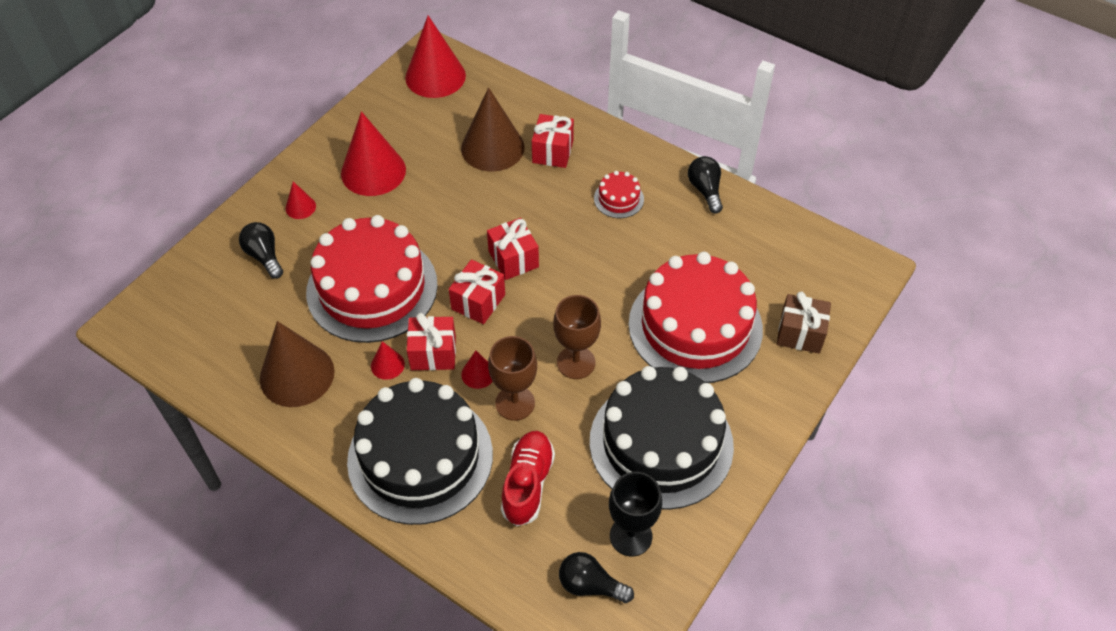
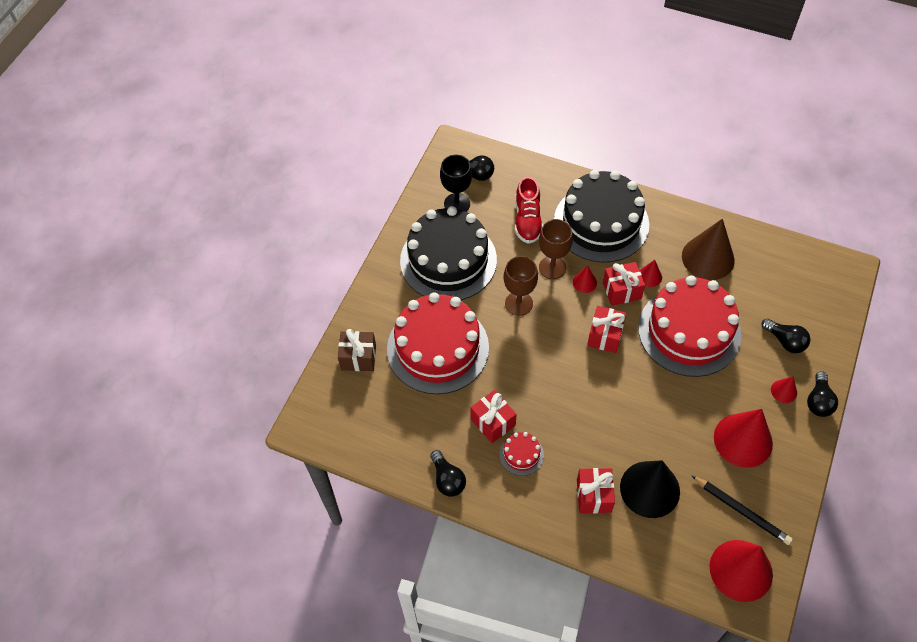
camera: 170 degrees right, 5 degrees up
brown cone [461,87,525,171] -> black cone [620,460,680,518]
red gift [487,218,539,280] -> red gift moved to [470,390,517,443]
none -> black pencil [691,475,793,545]
none -> black light bulb [807,371,838,417]

